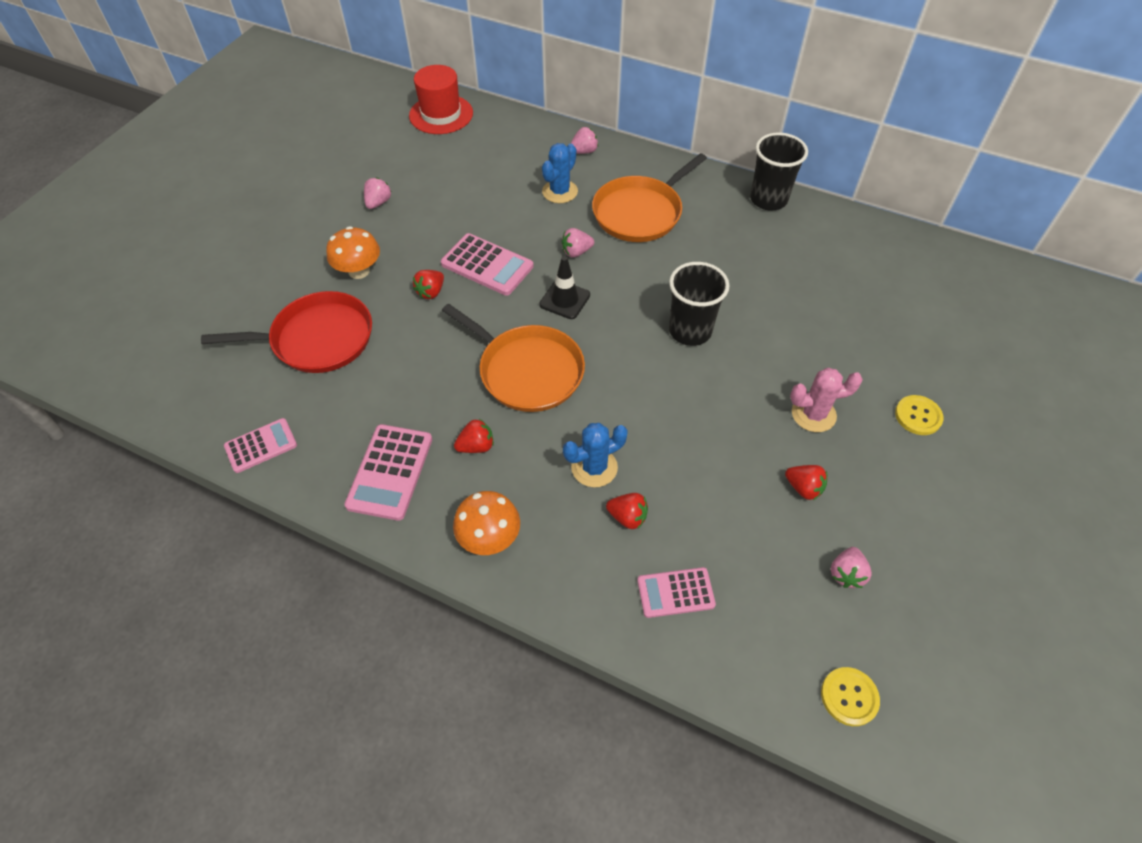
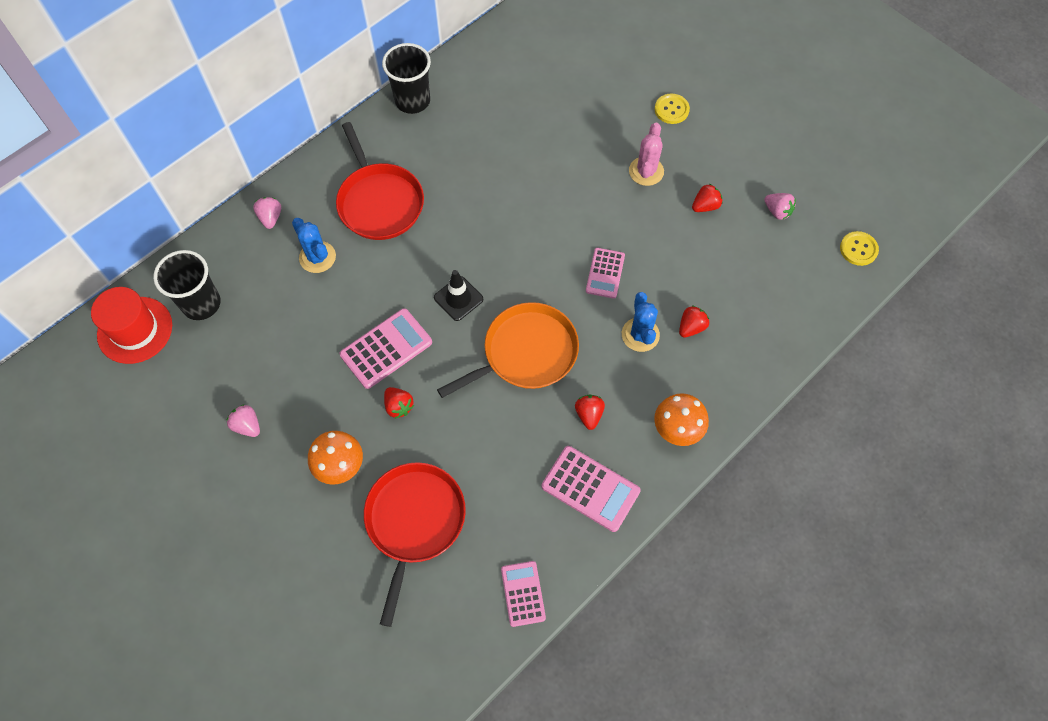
camera: 70 degrees left, 10 degrees up
pink strawberry [561,228,594,257] -> none
orange pan [592,153,707,242] -> red pan [336,122,424,240]
pink calculator [637,567,716,618] -> pink calculator moved to [586,248,625,299]
black cup [669,262,730,346] -> black cup moved to [153,250,221,320]

